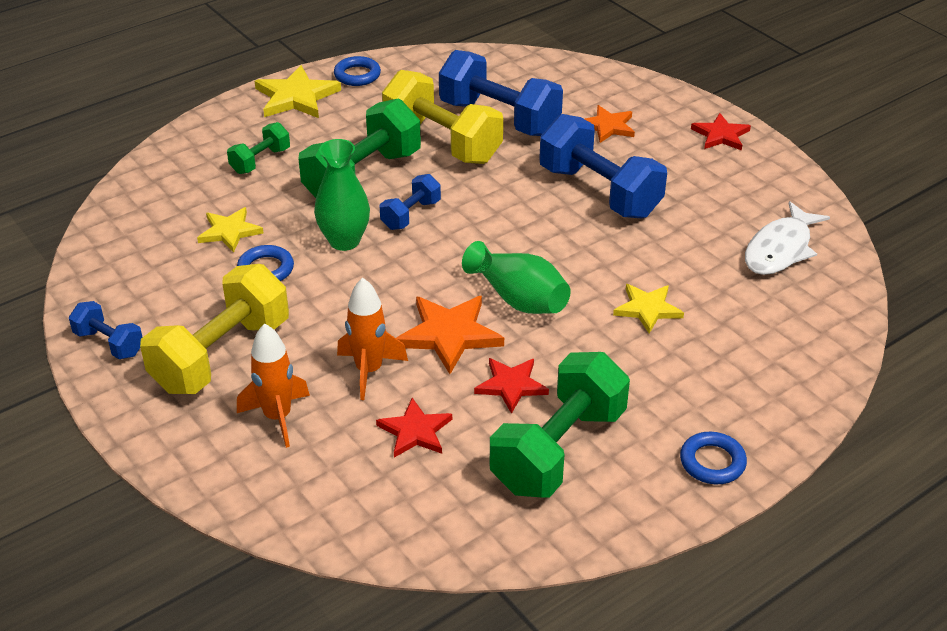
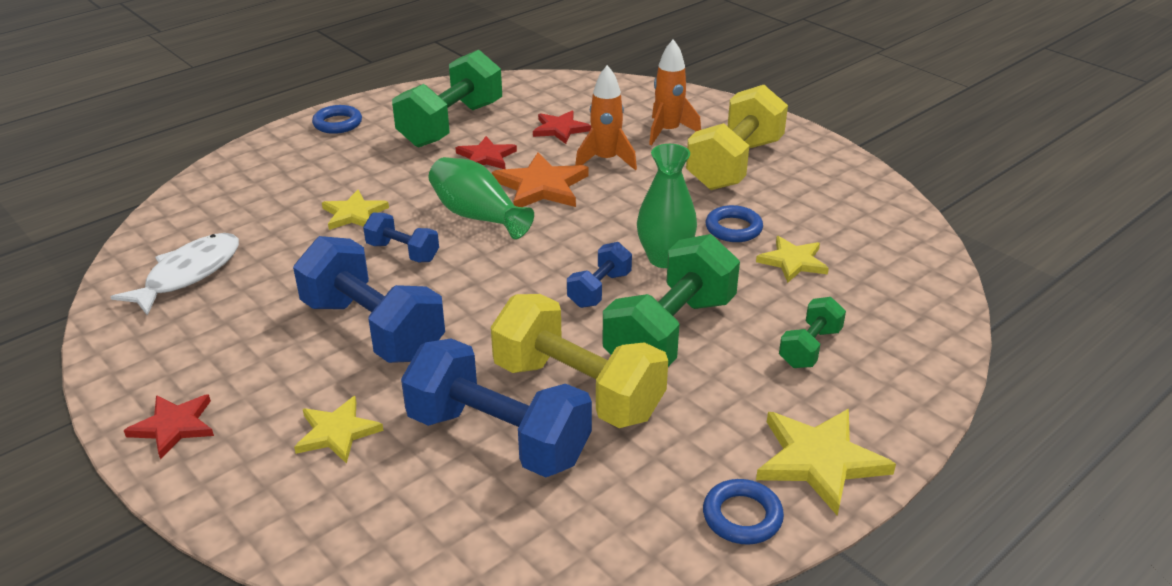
camera: 175 degrees right, 5 degrees down
blue dumbbell [69,301,142,359] -> blue dumbbell moved to [363,213,439,262]
orange star [585,105,635,143] -> yellow star [294,396,384,464]

